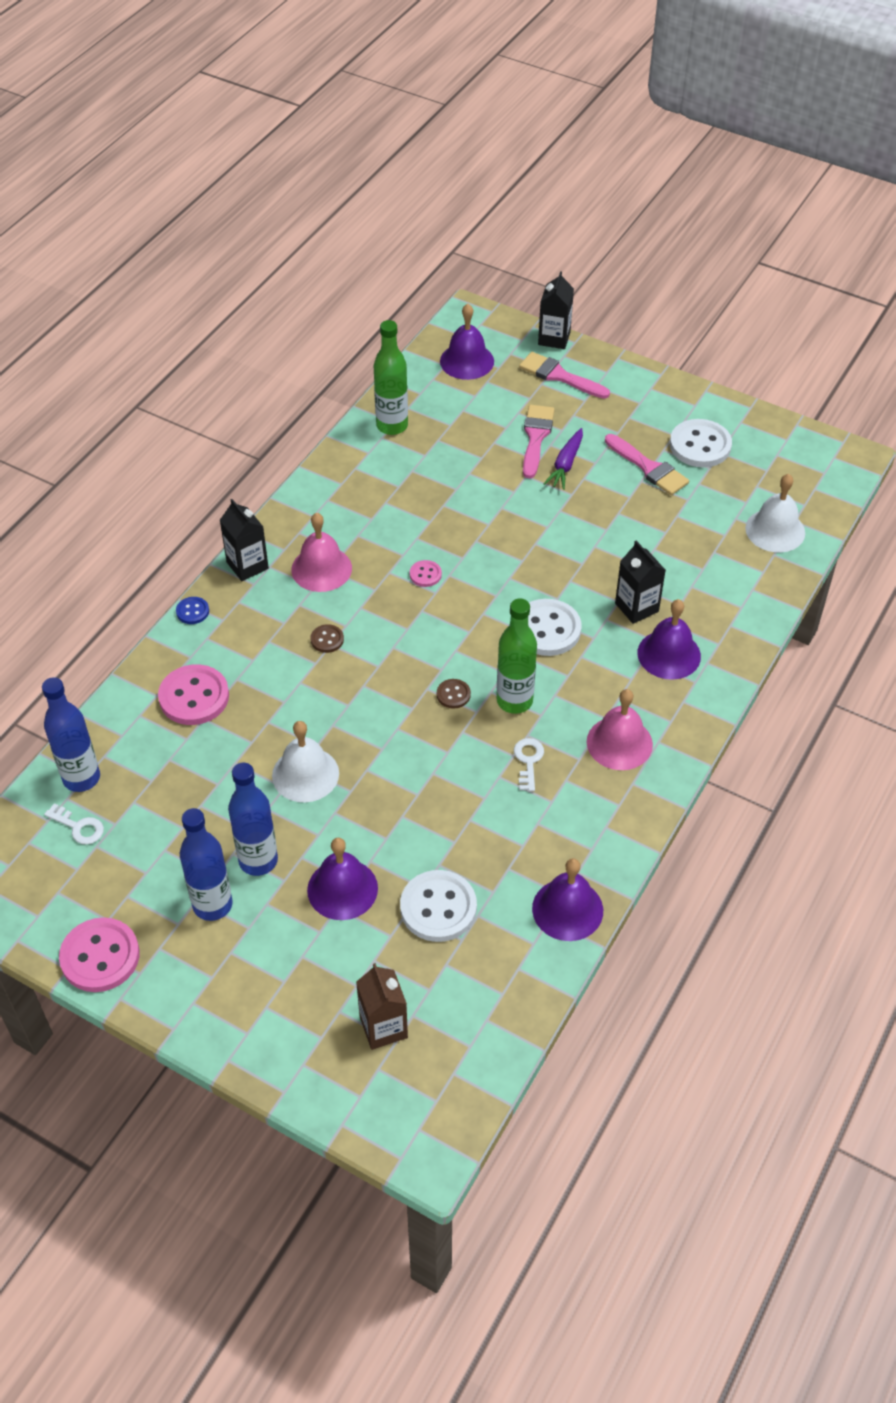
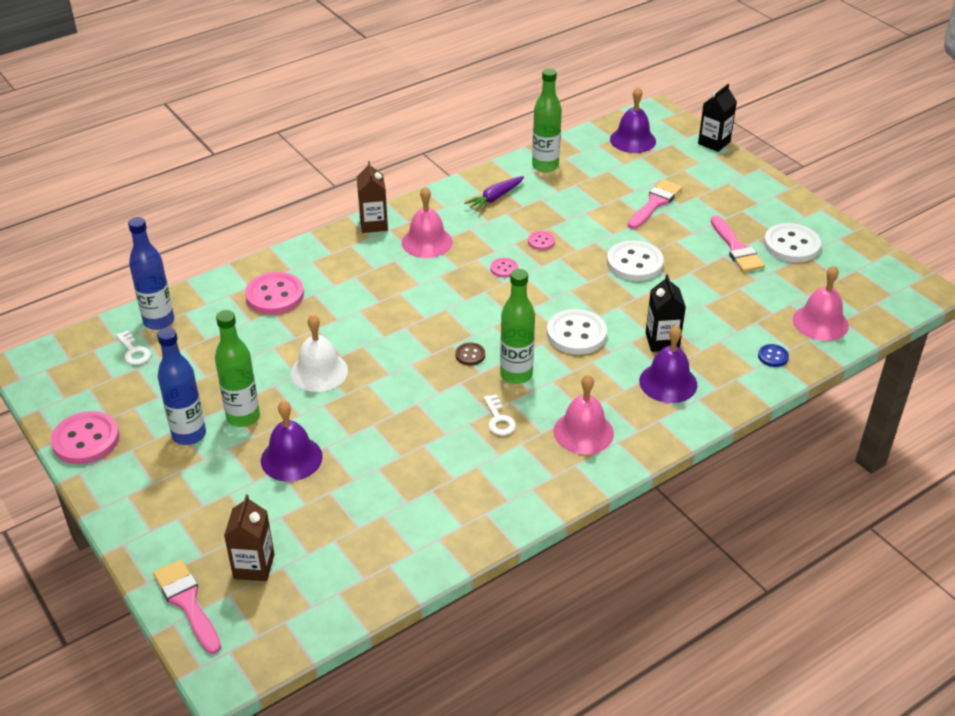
camera: 25 degrees right, 10 degrees down
blue button [176,597,209,624] -> blue button moved to [758,344,789,367]
black carton [220,499,269,581] -> brown carton [357,161,388,233]
blue bottle [228,762,278,876] -> green bottle [215,310,260,427]
brown button [310,624,344,653] -> none
white button [400,870,477,942] -> white button moved to [607,241,664,281]
white key [514,738,544,791] -> white key turned 135 degrees clockwise [484,394,516,436]
pink brush [519,352,610,399] -> pink brush moved to [153,559,221,654]
purple bell [532,858,603,941] -> none
purple carrot [544,428,583,490] -> purple carrot moved to [464,176,524,211]
white bell [745,474,805,553] -> pink bell [793,265,849,341]
none -> pink button [528,231,555,250]

